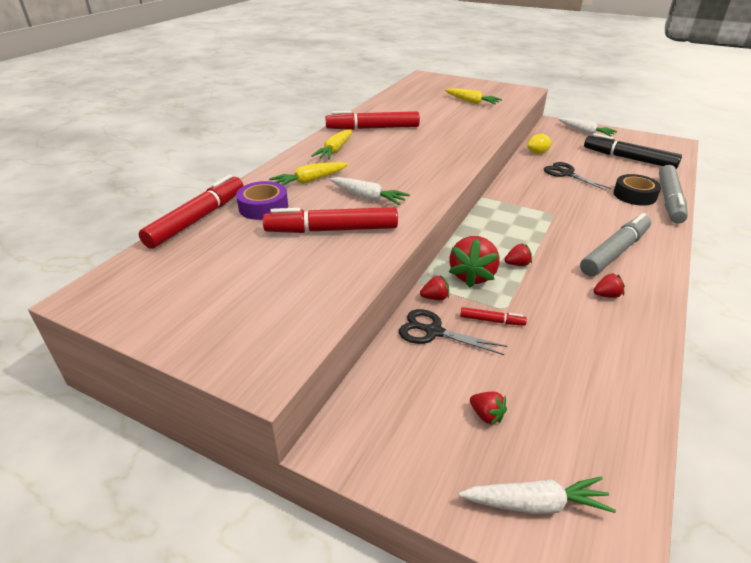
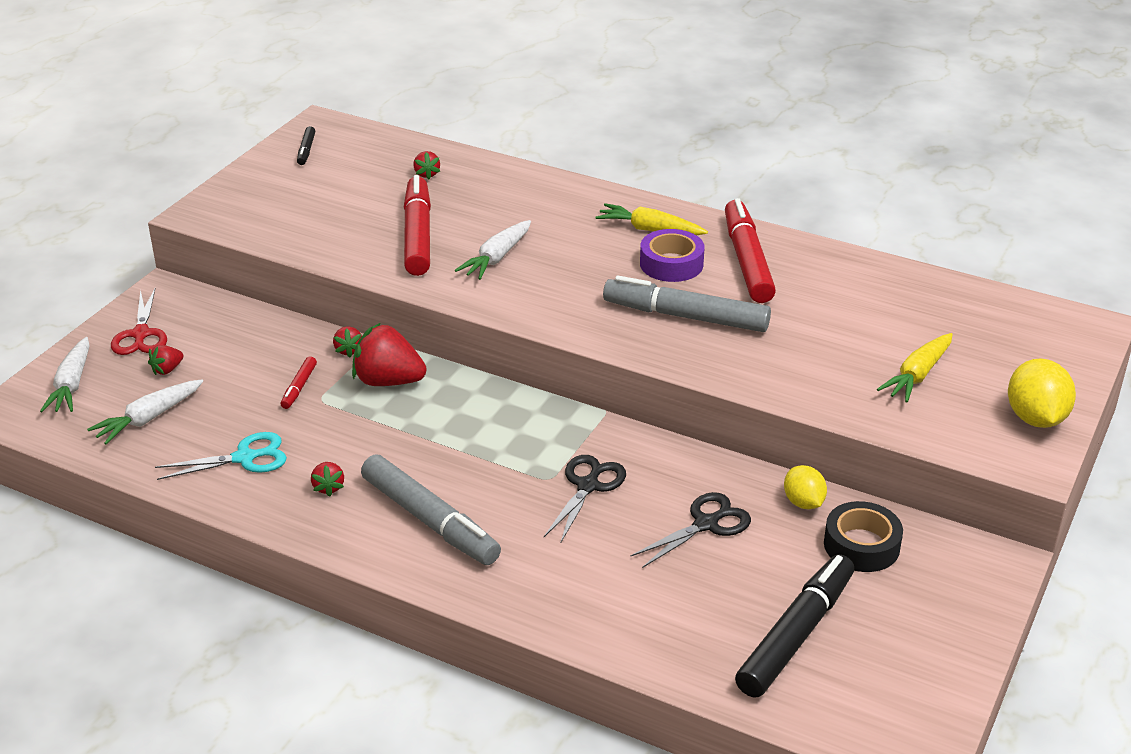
camera: 90 degrees right, 0 degrees up
red marker [139,174,244,249] -> none
purple tape [236,181,288,220] -> purple tape moved to [640,229,704,282]
yellow carrot [269,162,348,185] -> none
black scissors [399,309,507,355] -> black scissors moved to [544,455,626,544]
red strawberry [504,243,532,266] -> red strawberry moved to [413,151,440,180]
white carrot [558,118,618,136] -> white carrot moved to [87,379,203,445]
black tape [613,174,661,206] -> black tape moved to [824,501,903,572]
grey marker [659,165,688,224] -> grey marker moved to [603,276,771,332]
none -> red scissors [111,289,167,355]
none -> turquoise scissors [155,432,287,480]
none -> black marker [297,126,315,165]
none -> yellow lemon [1008,359,1076,428]

